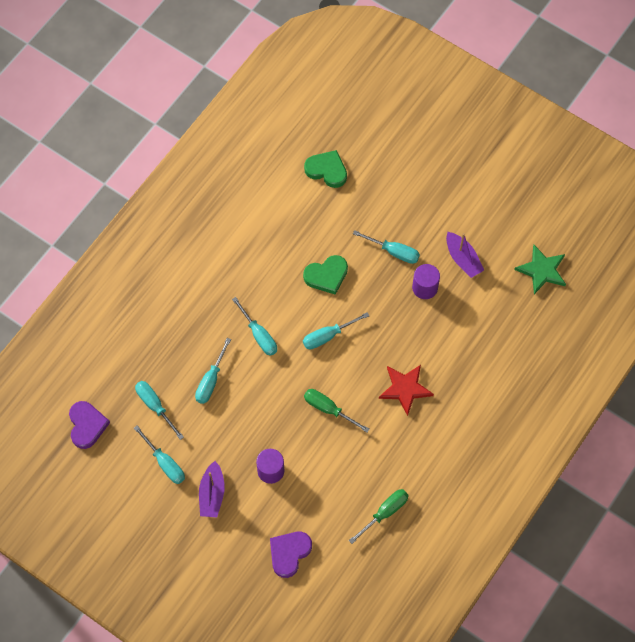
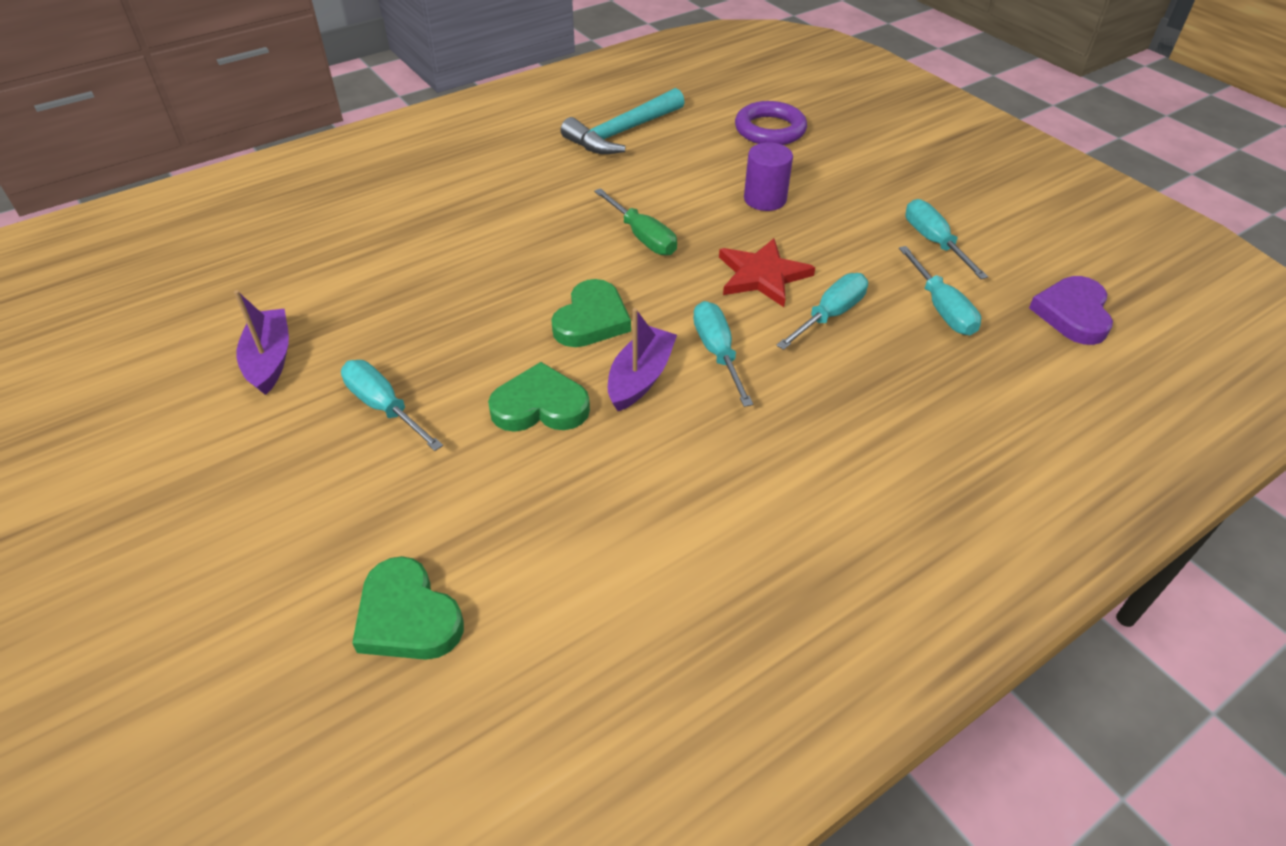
camera: 160 degrees left, 20 degrees down
purple boat [199,461,225,517] -> purple boat moved to [608,308,677,411]
purple heart [270,532,312,578] -> purple ring [735,101,807,145]
turquoise screwdriver [303,312,369,349] -> green heart [551,279,631,347]
green screwdriver [349,489,409,544] -> turquoise hammer [561,88,685,154]
red star [379,365,434,416] -> red star moved to [719,238,815,307]
purple cylinder [412,264,440,299] -> none
green star [514,245,566,294] -> none

